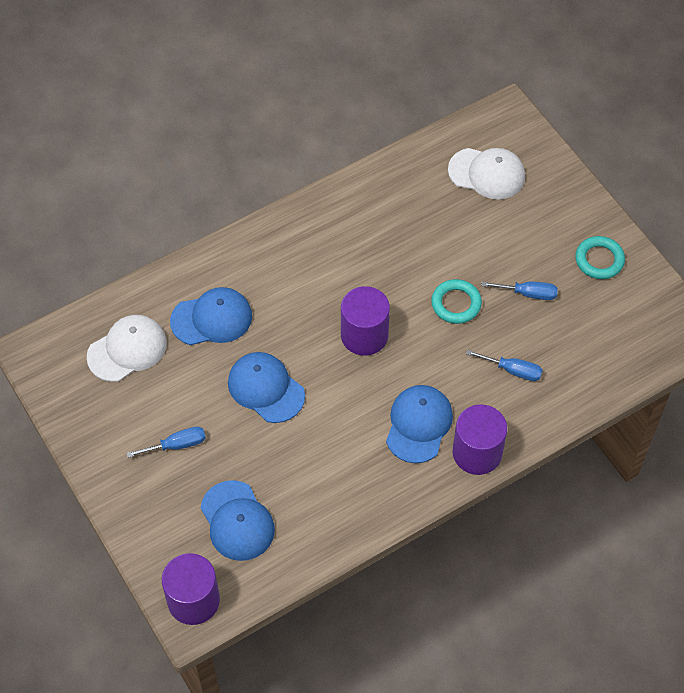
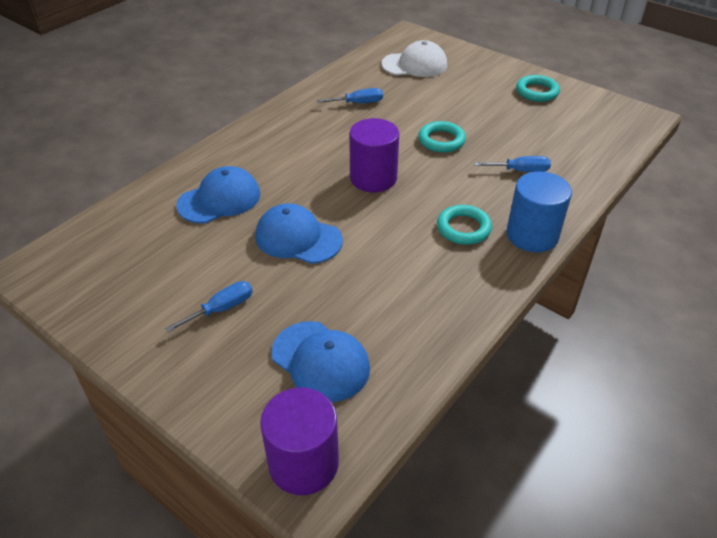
camera: 20 degrees left, 15 degrees down
white cap [87,315,167,382] -> none
blue cap [386,385,453,463] -> turquoise ring [437,205,492,245]
purple cylinder [453,404,507,475] -> blue cylinder [507,171,572,252]
blue screwdriver [481,282,558,300] -> blue screwdriver moved to [317,88,383,103]

